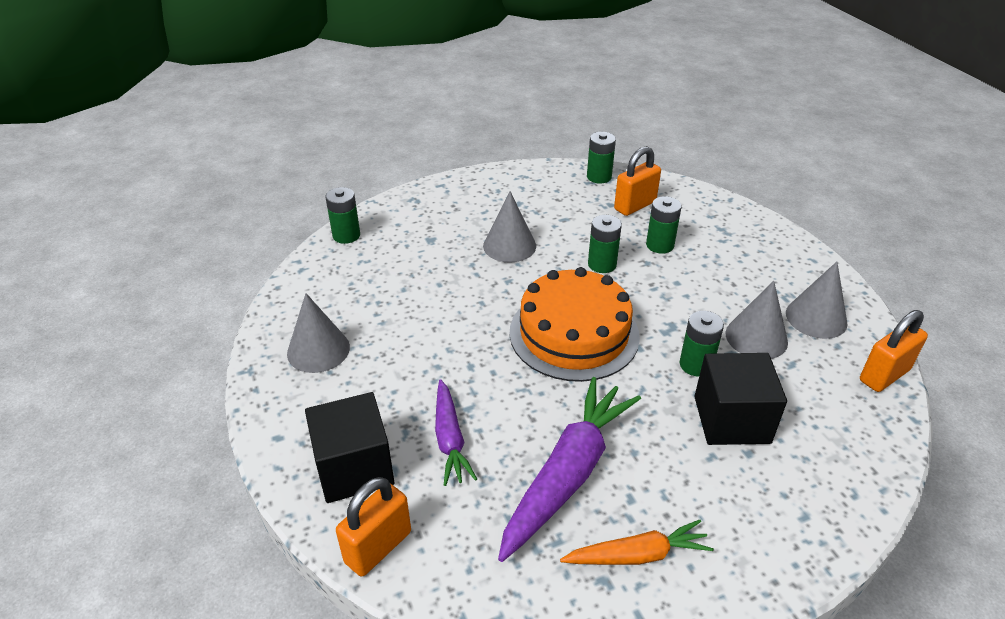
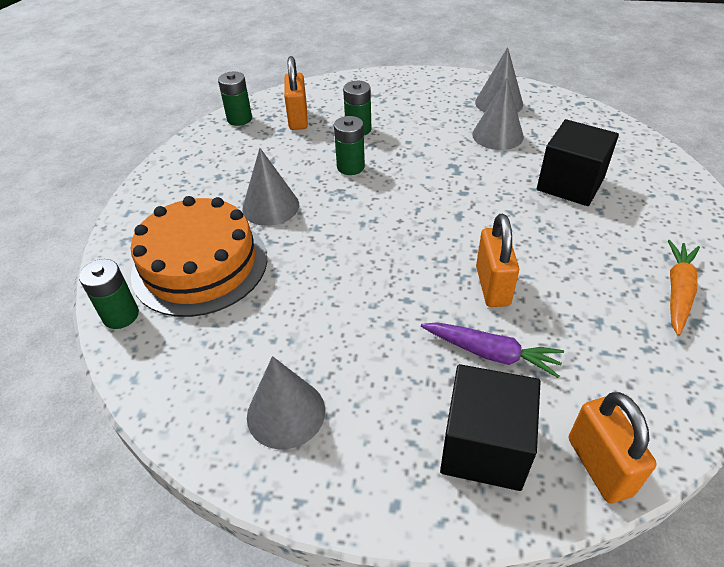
camera: 55 degrees left, 5 degrees up
purple carrot [498,377,641,562] -> none
orange cake [510,267,640,382] -> orange cake moved to [131,196,267,317]
green battery [679,311,724,377] -> none
orange padlock [860,310,928,392] -> orange padlock moved to [476,214,519,307]

